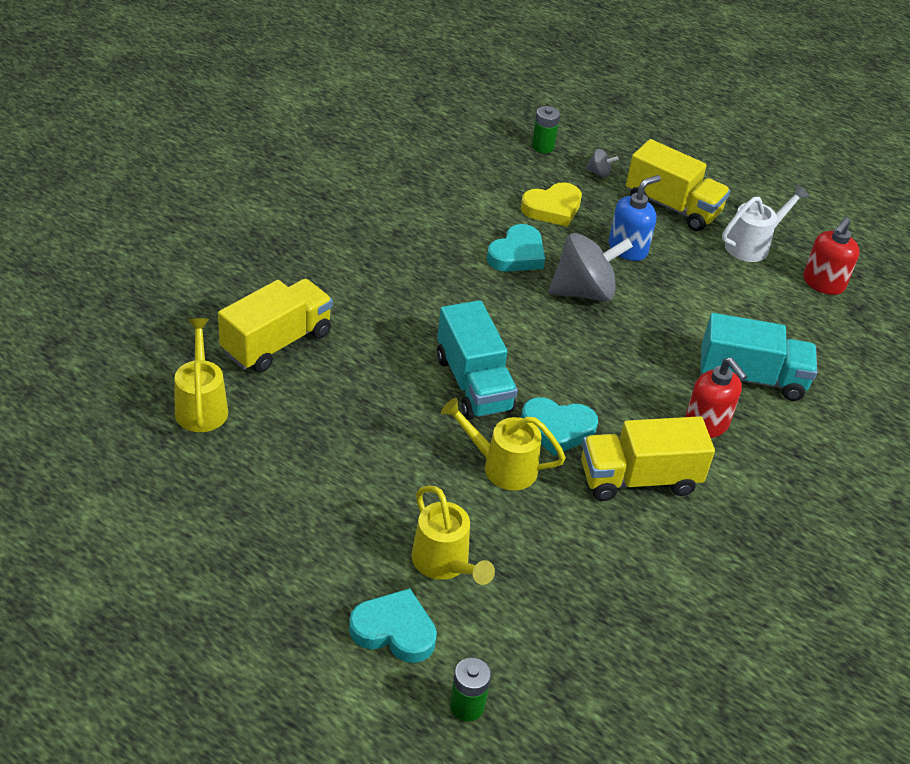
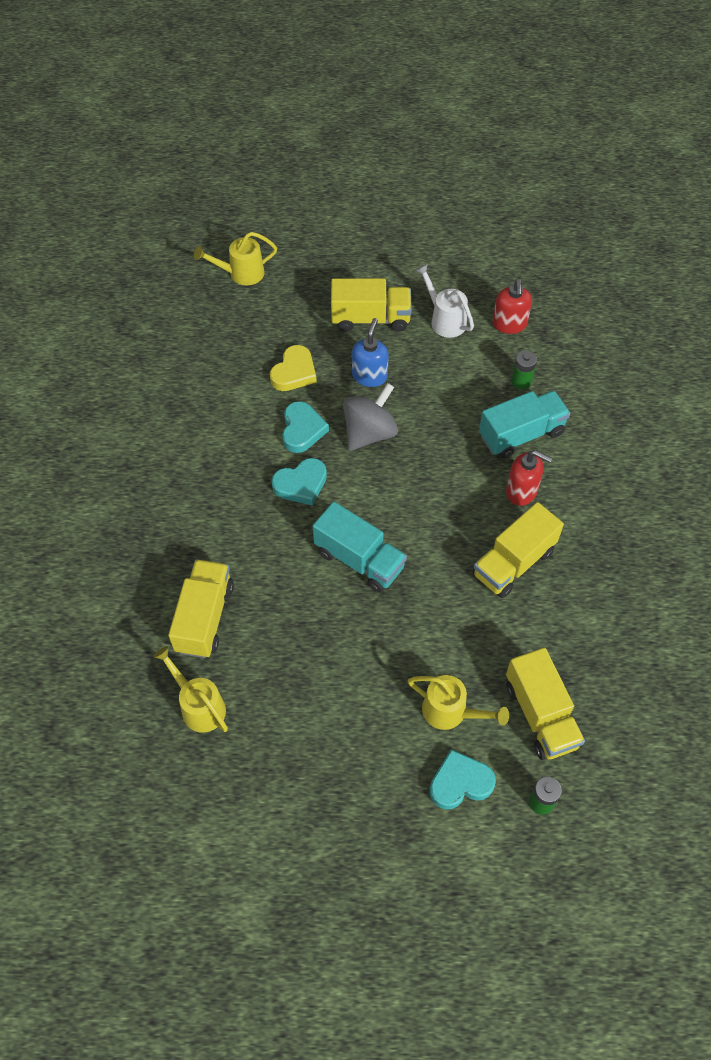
camera: 30 degrees left, 15 degrees up
yellow watering can [441,398,566,490] -> yellow watering can moved to [194,232,277,285]
turquoise heart [521,398,598,456] -> turquoise heart moved to [271,458,327,506]
green battery [532,106,560,153] -> green battery moved to [511,351,537,389]
grey spinning top [585,149,618,178] -> none
white watering can [722,184,809,262] -> white watering can turned 60 degrees counterclockwise [415,264,474,338]
none -> yellow truck [506,648,585,760]

